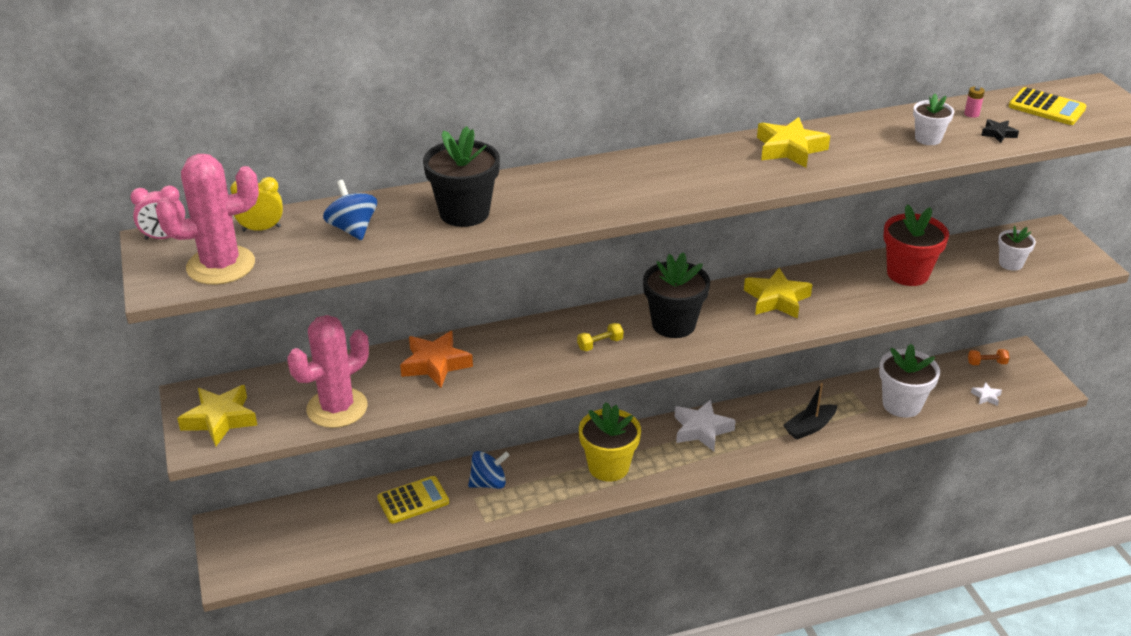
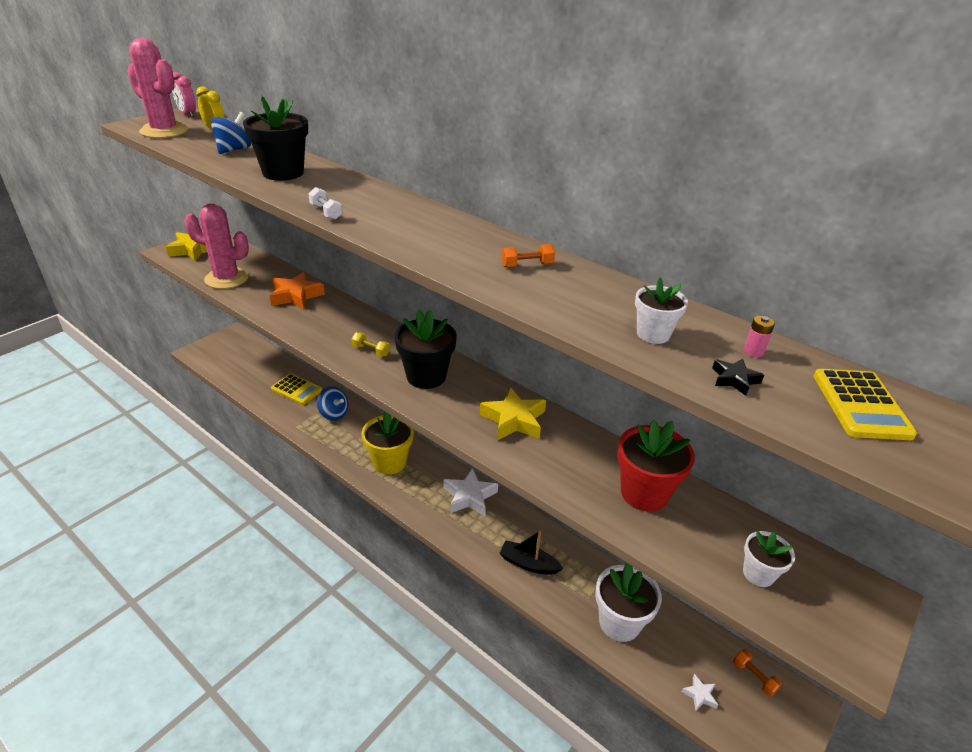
camera: 55 degrees right, 0 degrees up
yellow star [757,117,830,168] -> orange dumbbell [501,244,555,267]
none -> white dumbbell [308,187,342,220]

